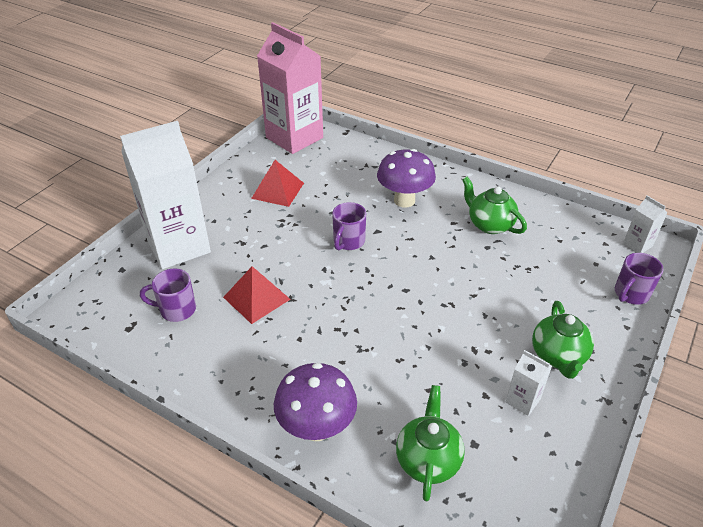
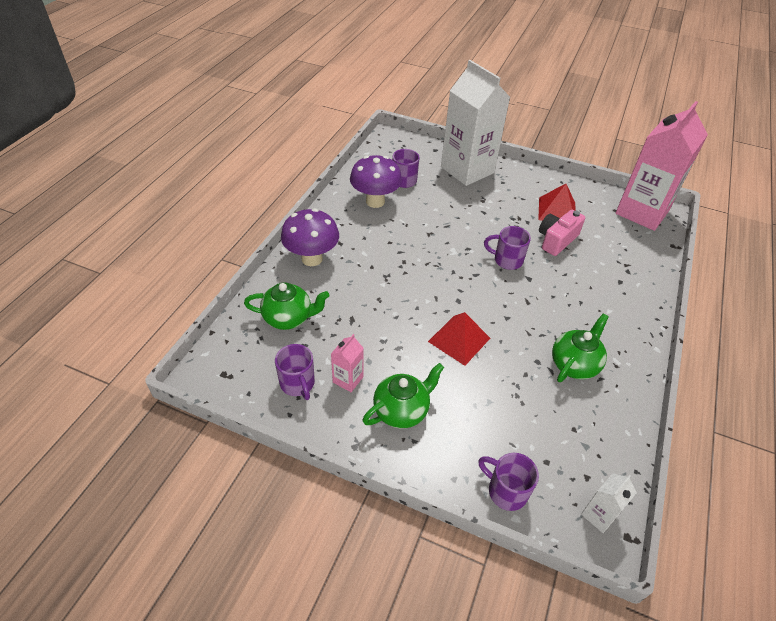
camera: 80 degrees right, 5 degrees up
red pyramid [223,266,290,324] -> red pyramid moved to [428,312,490,366]
purple mushroom [377,149,436,208] -> purple mushroom moved to [350,155,402,208]
white carton [506,350,552,416] -> pink carton [331,334,364,392]
green teapot [532,301,594,379] -> green teapot turned 150 degrees clockwise [363,363,444,428]
none -> purple mug [275,344,315,400]
none -> pink camera [539,210,585,256]

